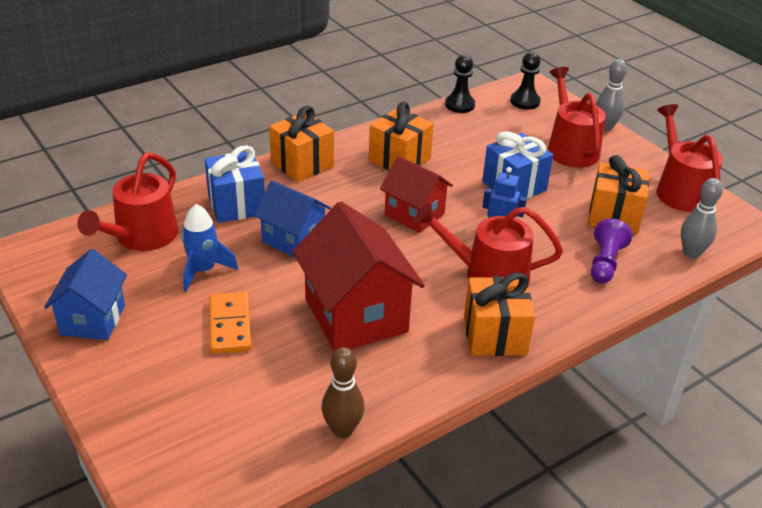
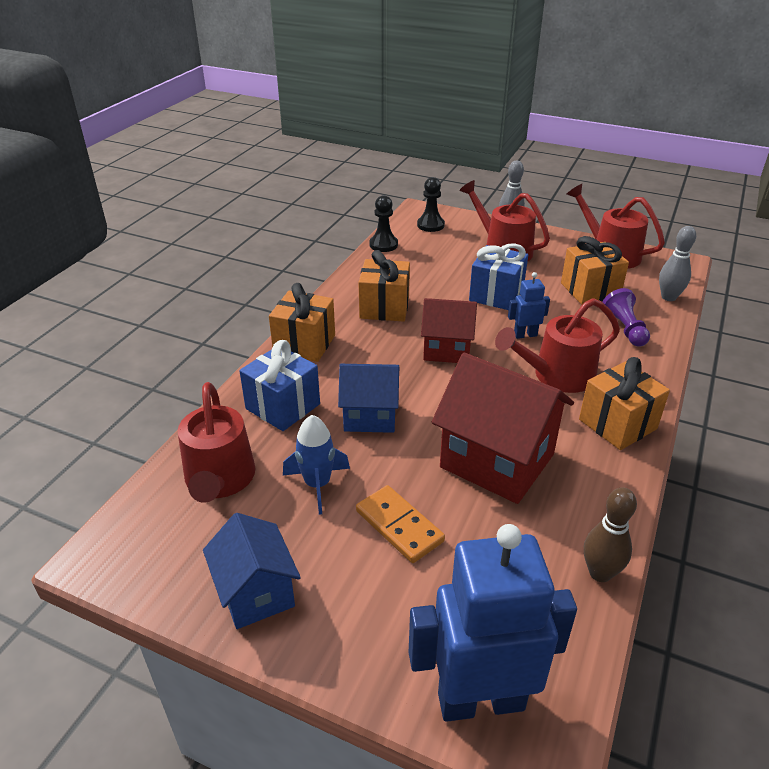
camera: 30 degrees left, 0 degrees up
none -> blue robot [409,524,577,722]

